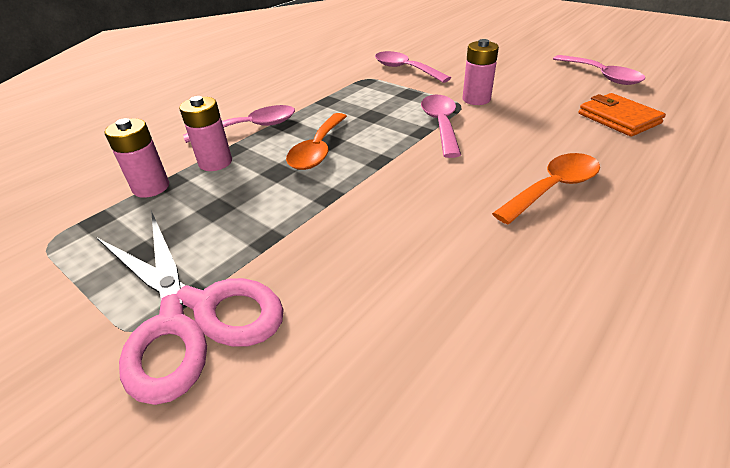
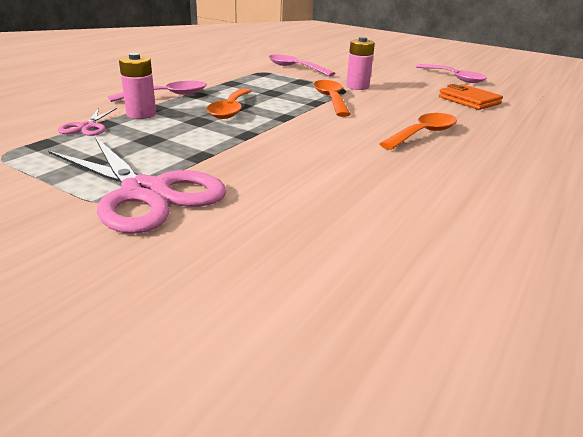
camera: 10 degrees left, 10 degrees down
pink battery [104,118,169,198] -> pink scissors [58,108,117,136]
pink spoon [421,95,461,158] -> orange spoon [314,80,351,117]

